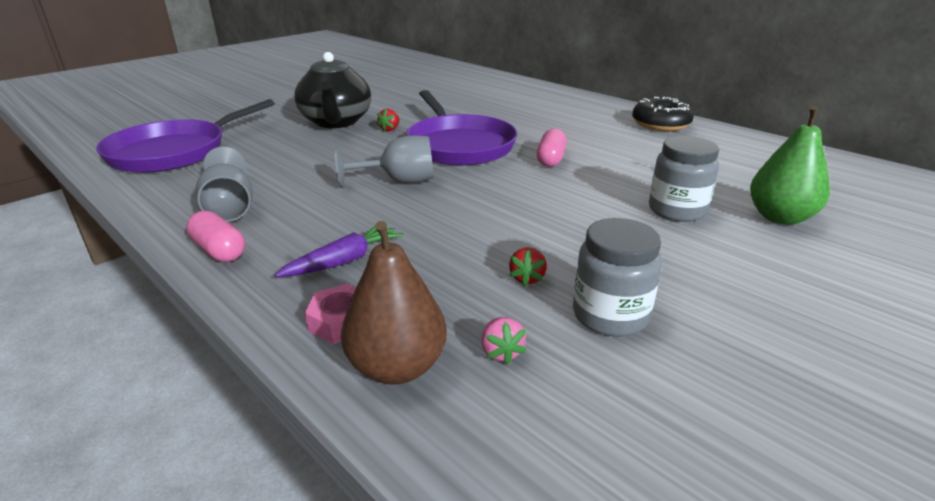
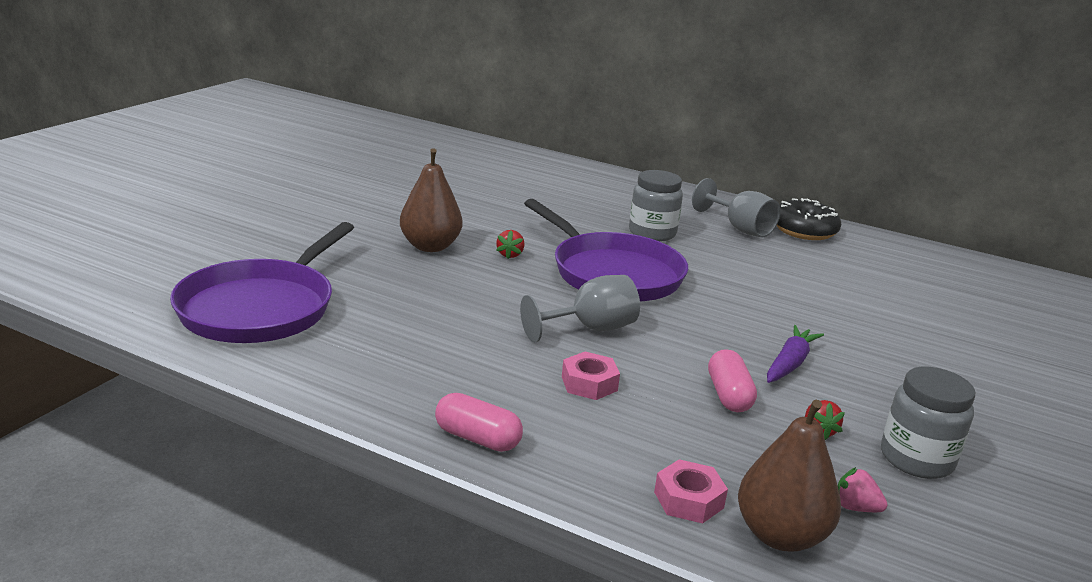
camera: 20 degrees left, 5 degrees down
grey goblet [196,146,253,222] -> grey goblet moved to [692,178,780,237]
purple carrot [275,223,404,277] -> purple carrot moved to [767,325,824,383]
black teapot [294,52,371,128] -> brown pear [400,148,462,252]
pink strawberry [481,317,527,365] -> pink strawberry turned 150 degrees clockwise [838,467,888,512]
pink capsule [537,129,567,167] -> pink capsule moved to [708,349,757,412]
grey jar [649,136,719,222] -> grey jar moved to [629,170,683,242]
green pear [750,106,830,225] -> none
none -> pink nut [562,351,620,400]

